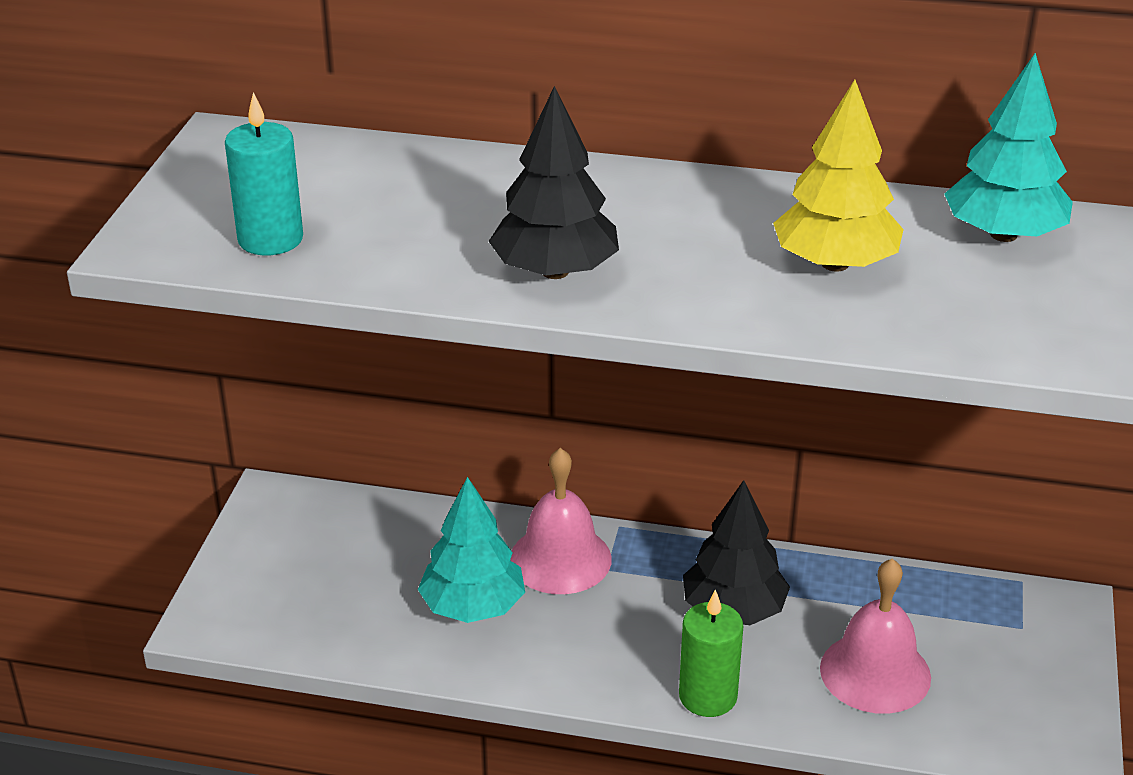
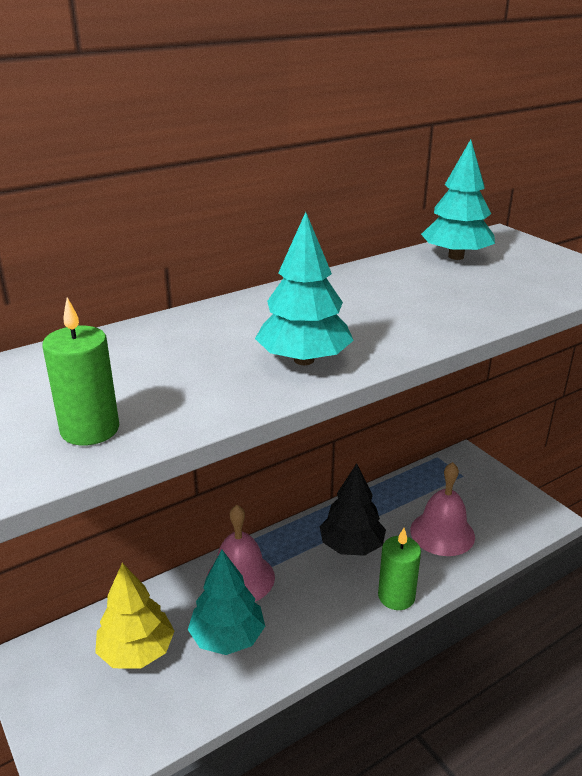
camera: 45 degrees left, 5 degrees down
turquoise candle [225,92,303,255] -> green candle [42,297,119,446]
black tree [489,86,619,279] -> turquoise tree [255,212,354,365]
yellow tree [773,80,904,272] -> yellow tree moved to [95,563,175,668]

